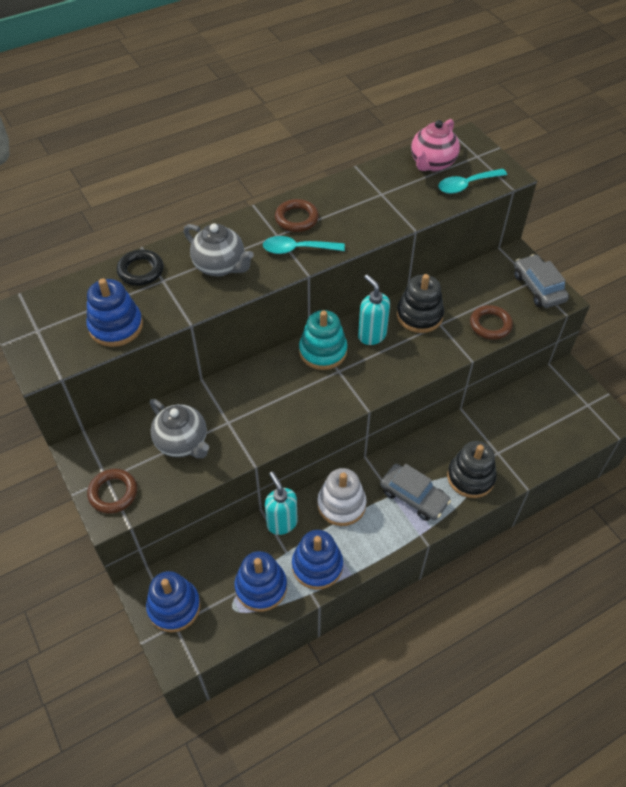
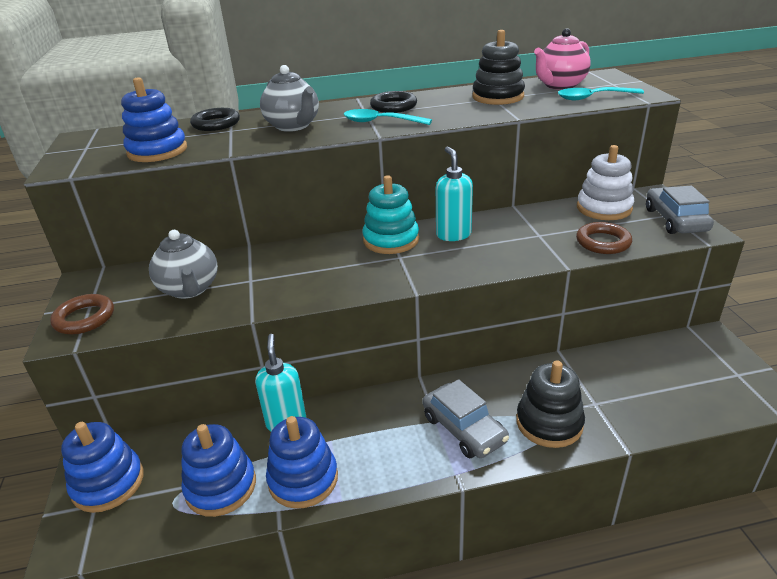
camera: 20 degrees right, 20 degrees down
brown ring [275,199,319,232] -> black ring [370,91,417,113]
white stacking toy [317,468,367,526] -> white stacking toy moved to [577,145,634,220]
black stacking toy [397,274,444,333] -> black stacking toy moved to [472,30,525,105]

